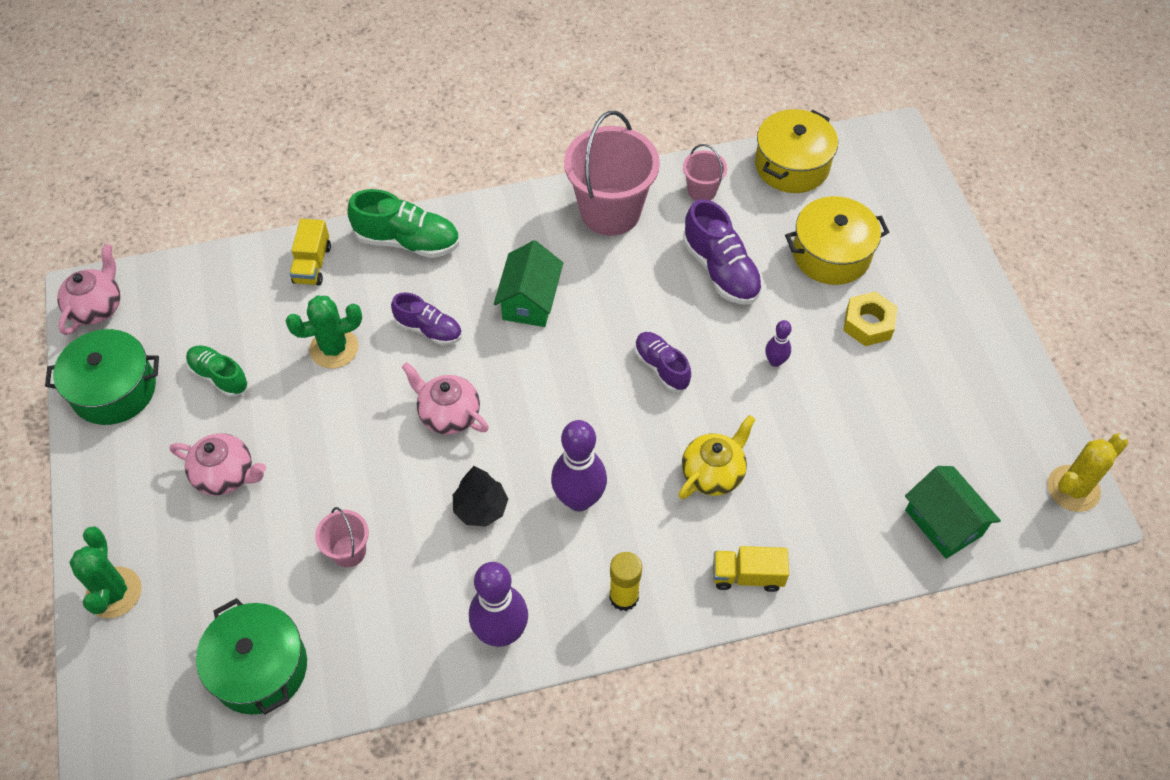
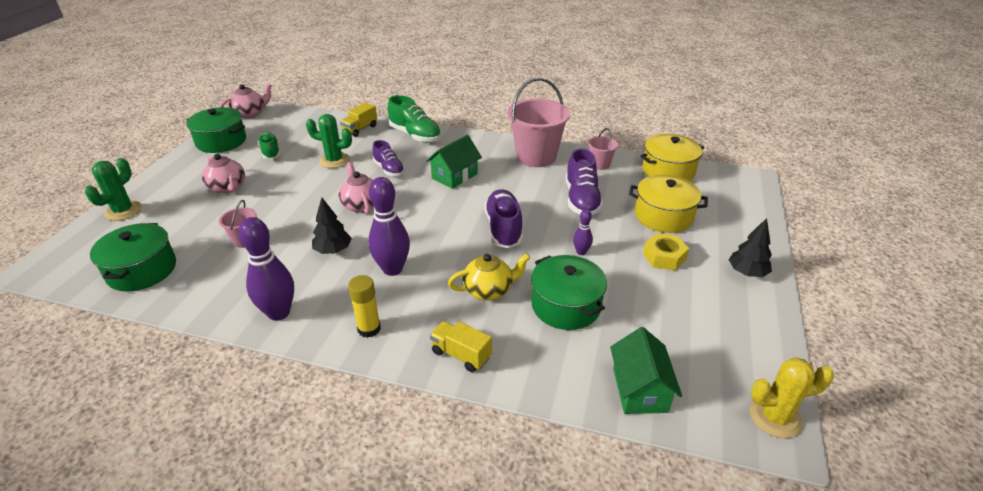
camera: 30 degrees right, 20 degrees down
purple shoe [635,332,691,392] -> purple shoe [484,189,523,248], size x1.54
none -> green pot [531,255,607,330]
none -> black tree [729,218,772,277]

